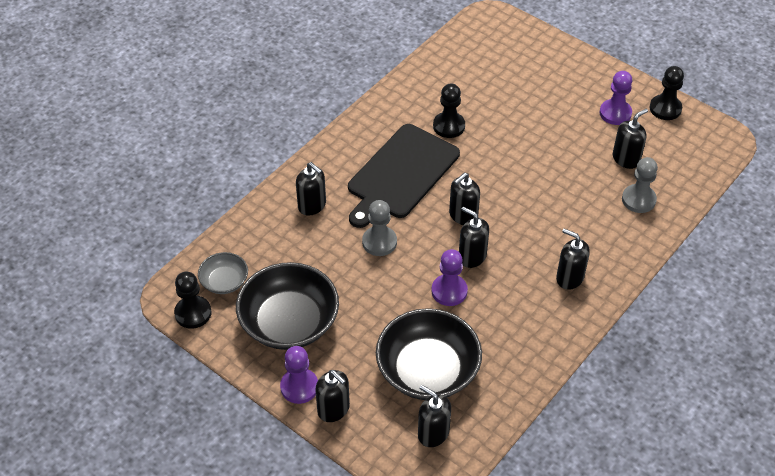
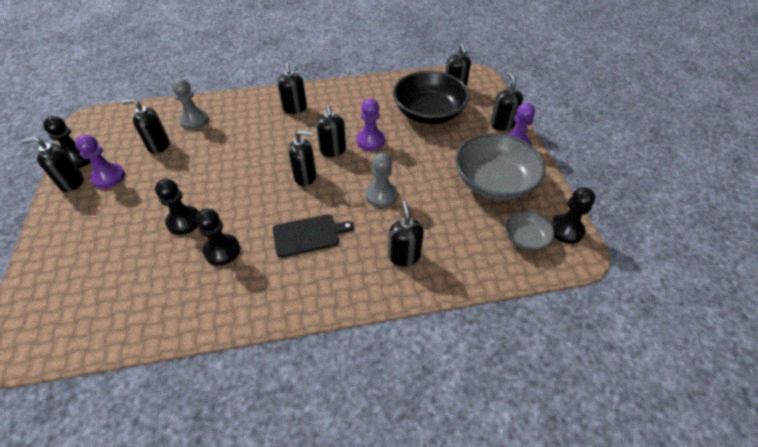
camera: 140 degrees left, 0 degrees up
black bowl [236,262,339,350] -> grey bowl [455,133,545,201]
black cutting board [348,124,460,228] -> black cutting board [272,214,354,258], size x0.56
none -> black soap dispenser [21,137,83,192]
none -> black pawn [155,179,199,235]

